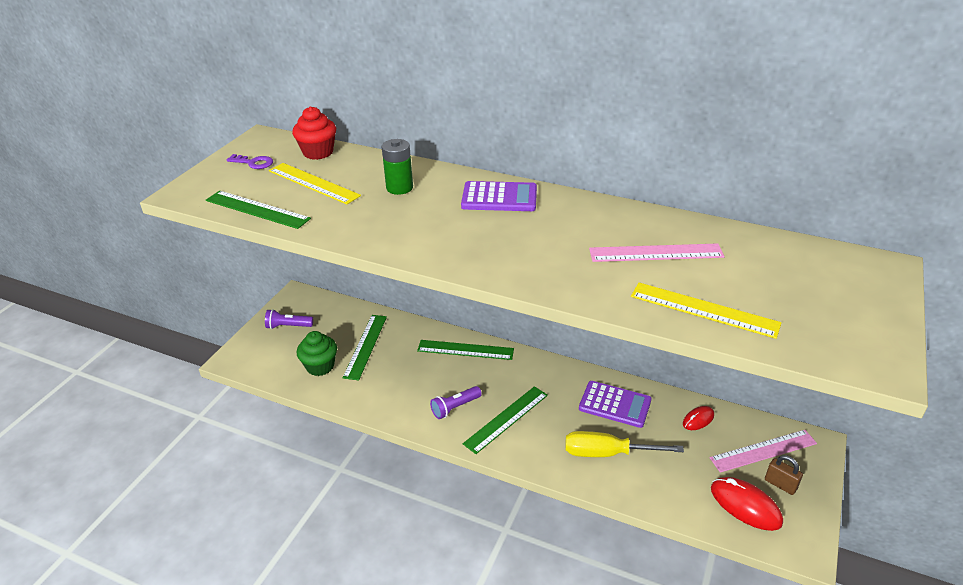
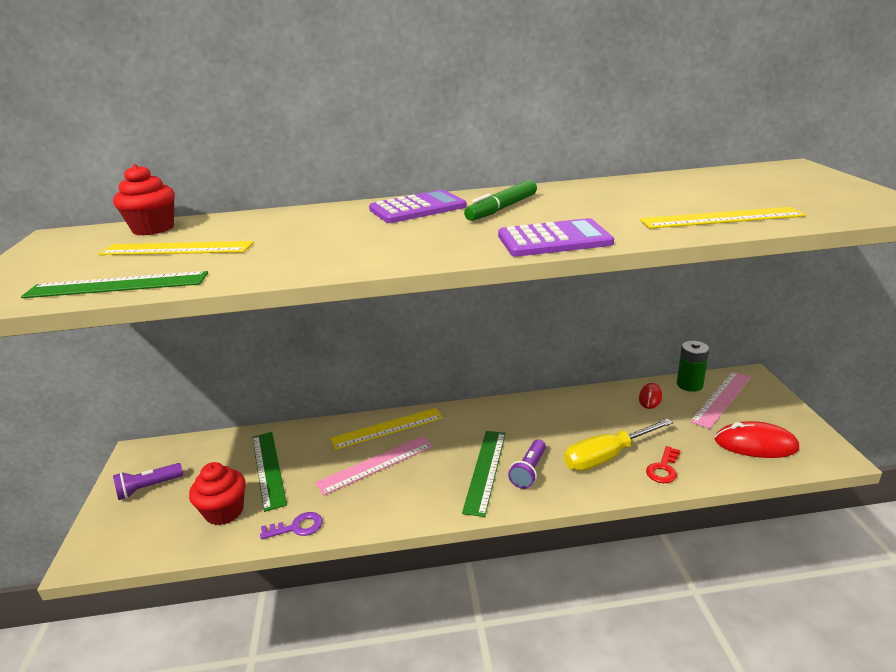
camera: 30 degrees left, 10 degrees down
purple key [227,154,273,169] -> purple key moved to [260,512,322,540]
green cupcake [297,331,337,376] -> red cupcake [189,462,246,525]
green battery [382,139,413,195] -> green battery moved to [677,341,709,392]
green ruler [417,340,514,360] -> yellow ruler [330,408,443,450]
purple flashlight [430,386,482,419] -> purple flashlight moved to [508,439,546,489]
purple calculator [579,381,652,428] -> purple calculator moved to [498,218,614,257]
pink ruler [589,243,725,262] -> pink ruler moved to [315,436,433,495]
brown padlock [765,455,803,495] -> none
none -> green marker [464,180,537,221]
none -> red key [646,446,680,483]

